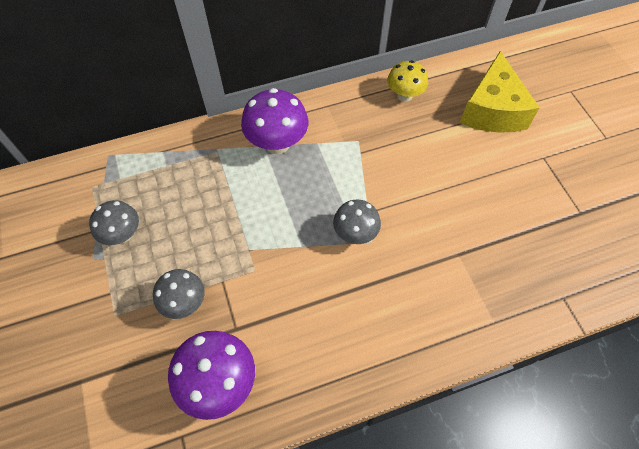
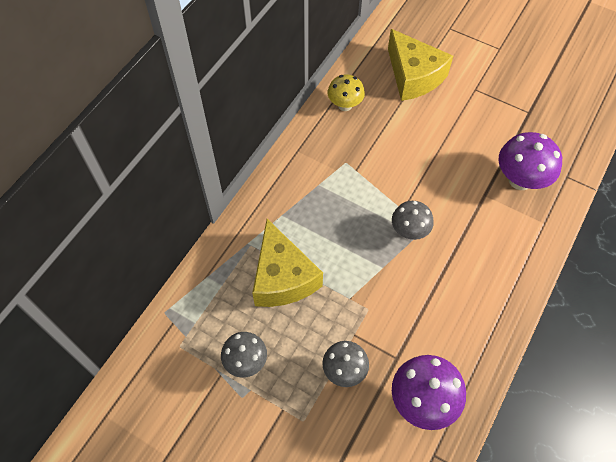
camera: 40 degrees left, 0 degrees up
purple mushroom [241,88,308,154] -> purple mushroom moved to [498,132,562,190]
none -> yellow cheese [252,219,323,307]

